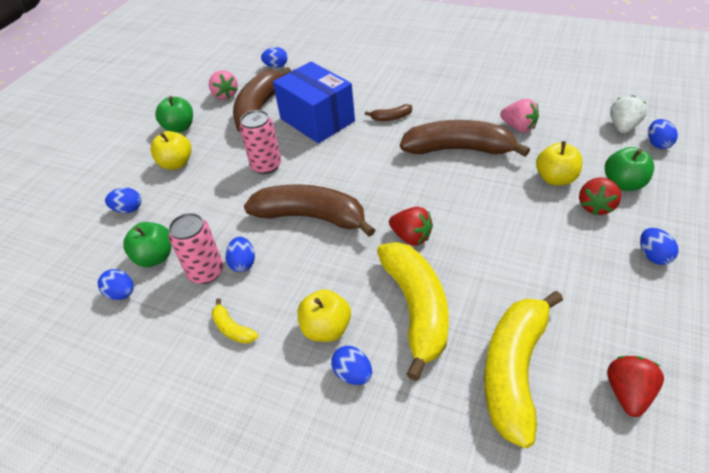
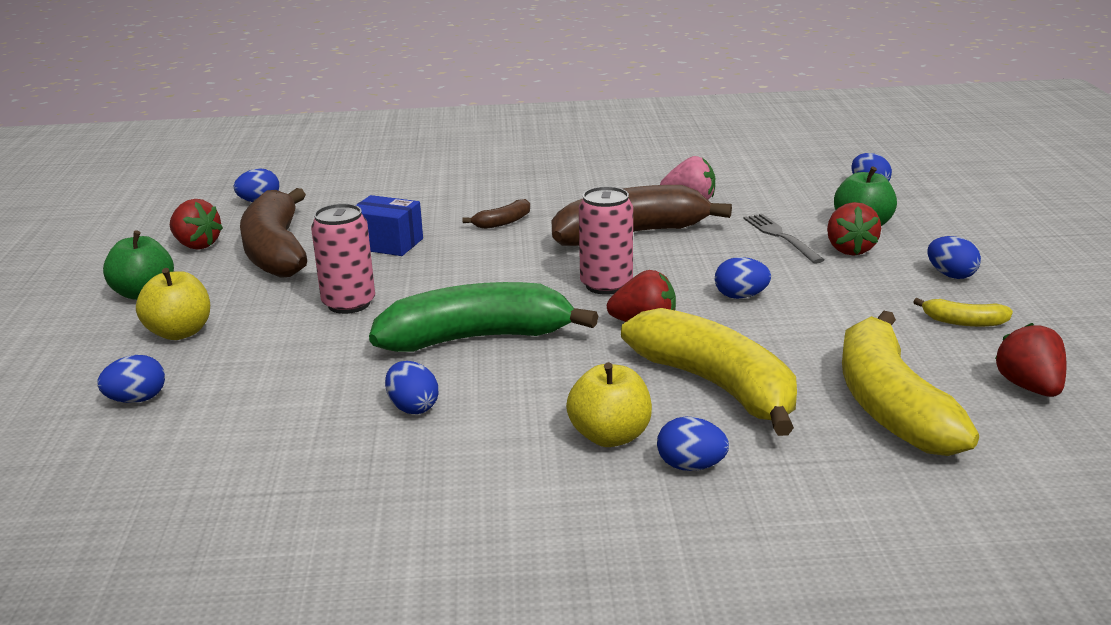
camera: 30 degrees left, 20 degrees down
blue egg [98,269,134,300] -> blue egg moved to [715,257,771,299]
green apple [123,222,172,267] -> none
pink can [168,213,223,284] -> pink can moved to [579,186,633,295]
pink strawberry [209,70,238,100] -> red strawberry [170,199,223,249]
yellow banana [212,298,258,344] -> yellow banana moved to [913,298,1013,327]
brown banana [244,184,375,237] -> green banana [369,282,598,352]
blue box [273,62,355,143] -> blue box [356,195,423,256], size x0.56
yellow apple [536,141,582,186] -> grey fork [743,214,824,264]
white strawberry [610,95,647,133] -> none

